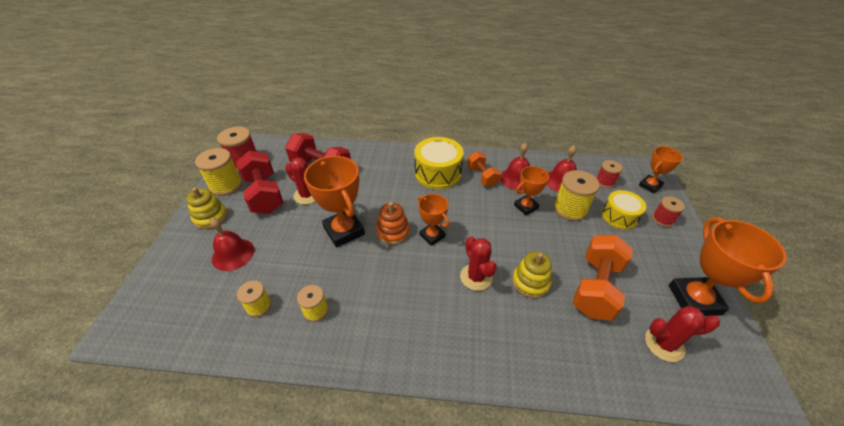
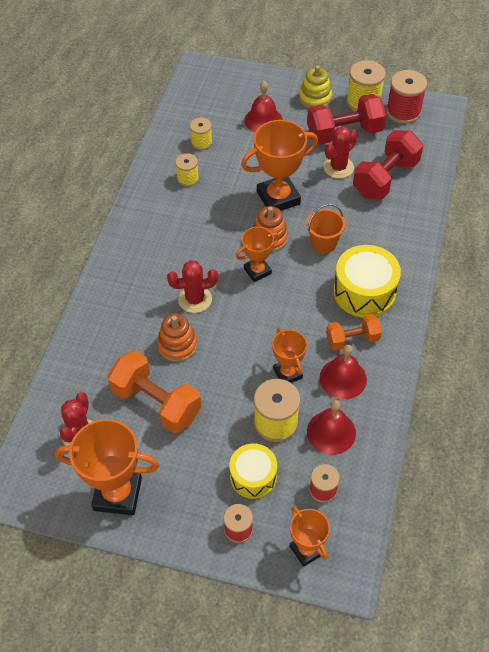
camera: 100 degrees right, 10 degrees up
yellow stacking toy [512,251,552,298] -> orange stacking toy [157,313,198,362]
none -> orange bucket [306,204,346,254]

